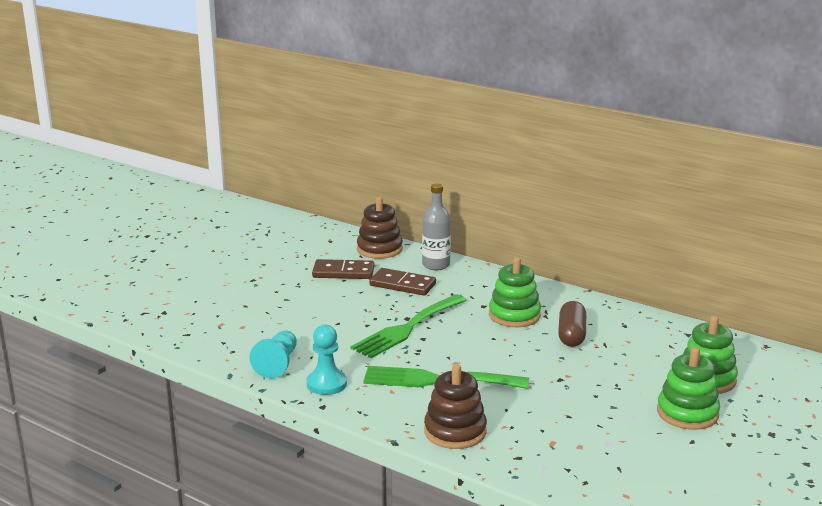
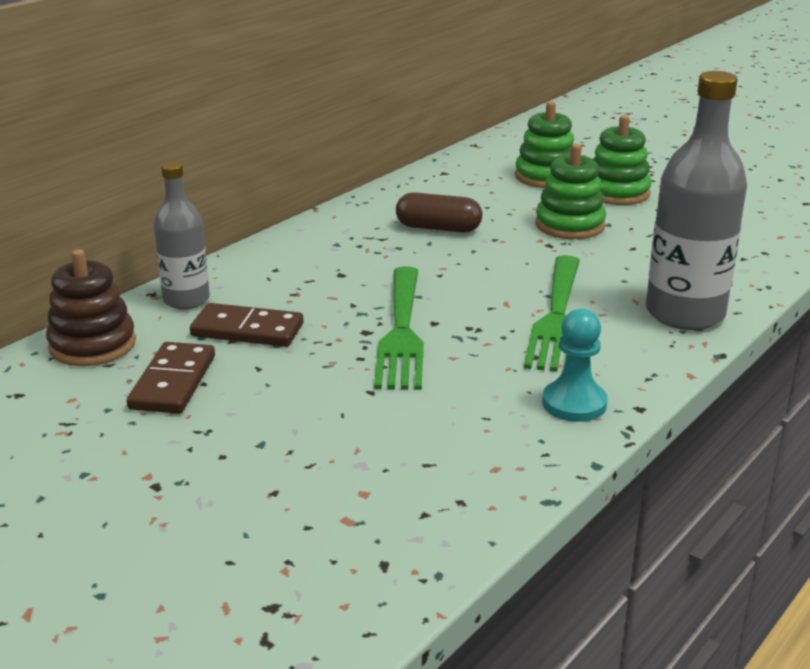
camera: 85 degrees left, 5 degrees up
turquoise pawn [250,331,297,378] -> none
green fork [350,294,467,358] -> green fork turned 45 degrees clockwise [374,266,424,390]
brown domino [369,268,436,296] -> brown domino turned 75 degrees clockwise [190,303,303,347]
brown stacking toy [424,364,487,449] -> grey bottle [646,71,747,330]
green stacking toy [489,257,541,327] -> green stacking toy moved to [535,144,606,239]

